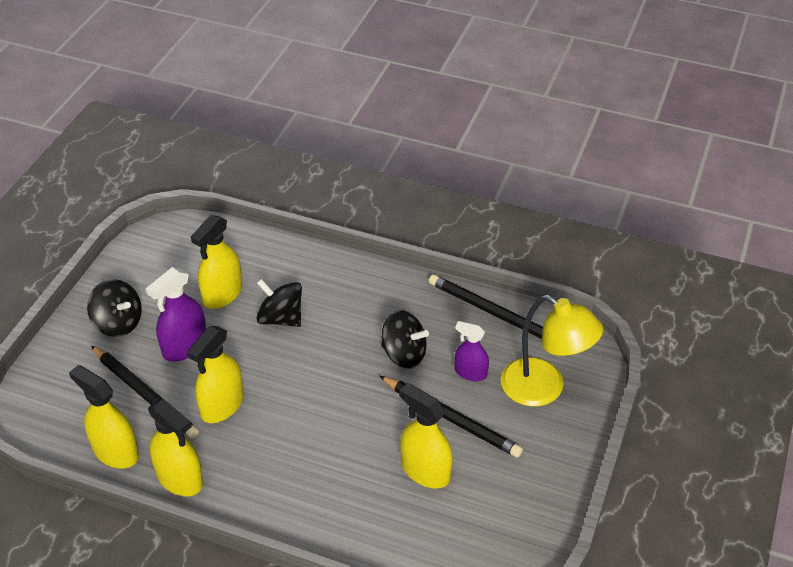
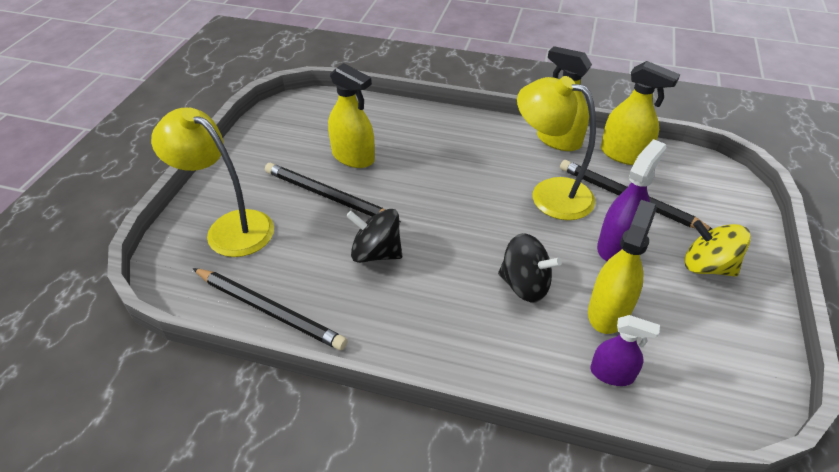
camera: 175 degrees right, 0 degrees up
black spinning top [87,279,142,337] -> yellow spinning top [684,220,751,277]
yellow spray bottle [187,326,244,423] -> yellow lamp [517,76,596,220]
purple spray bottle [455,321,489,381] -> purple spray bottle moved to [590,315,660,386]

